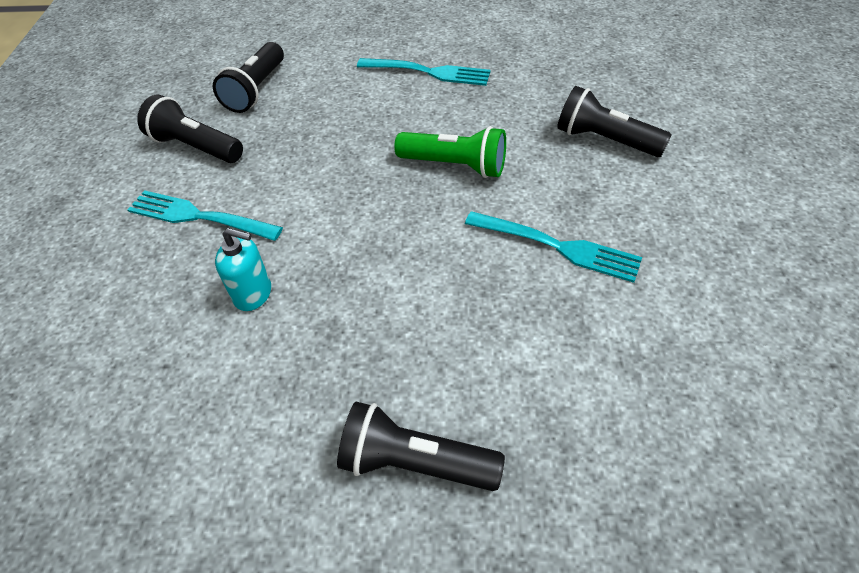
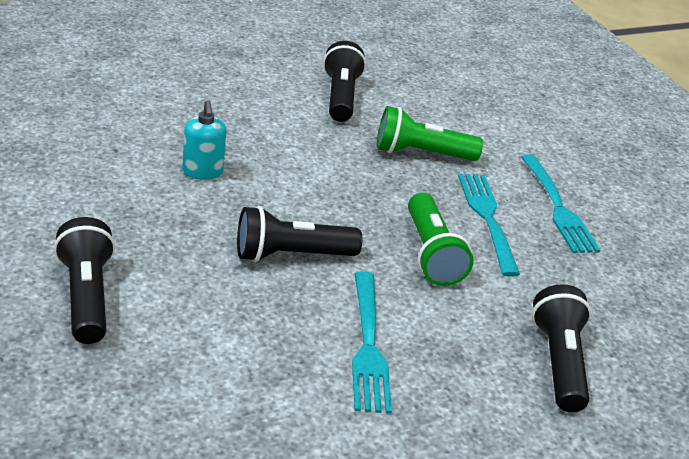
camera: 55 degrees right, 15 degrees down
turquoise fork [127,190,283,241] -> turquoise fork moved to [458,174,520,277]
black flashlight [213,42,284,113] -> black flashlight moved to [237,206,362,262]
none -> green flashlight [377,106,483,161]

